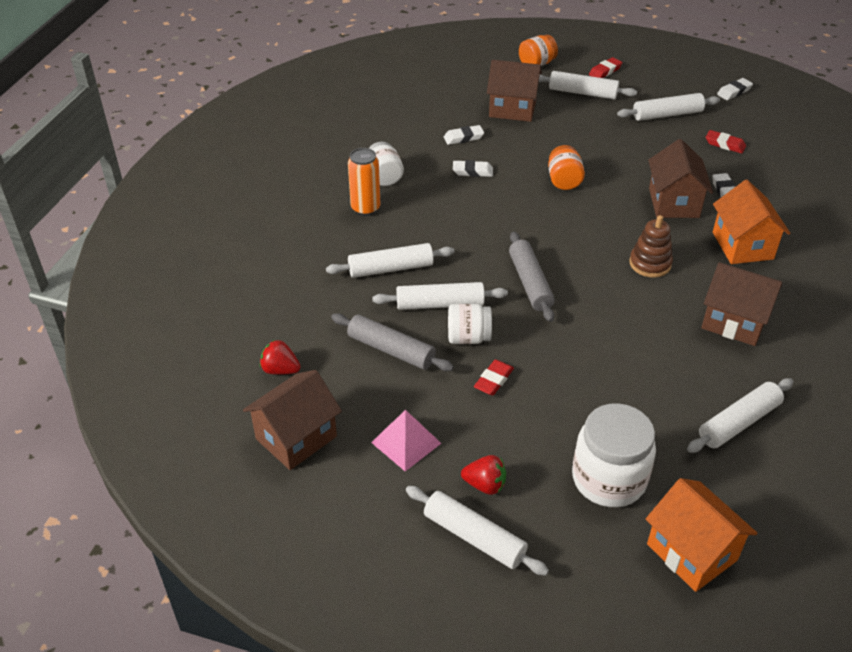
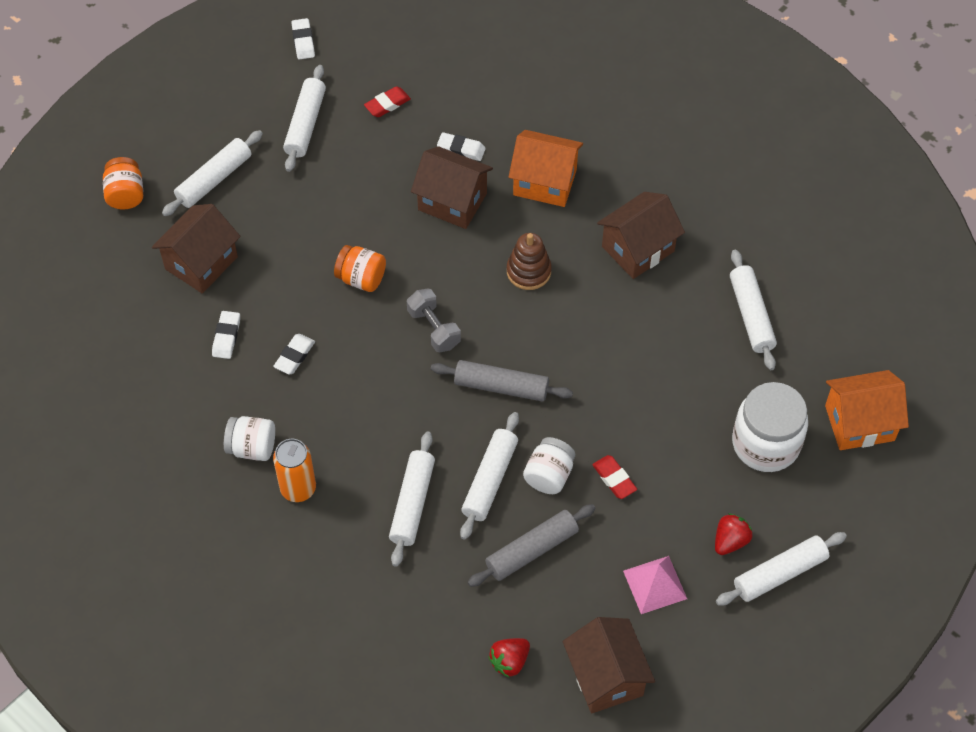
camera: 65 degrees left, 15 degrees up
red eraser [589,57,622,78] -> none
none -> grey dumbbell [407,289,461,352]

